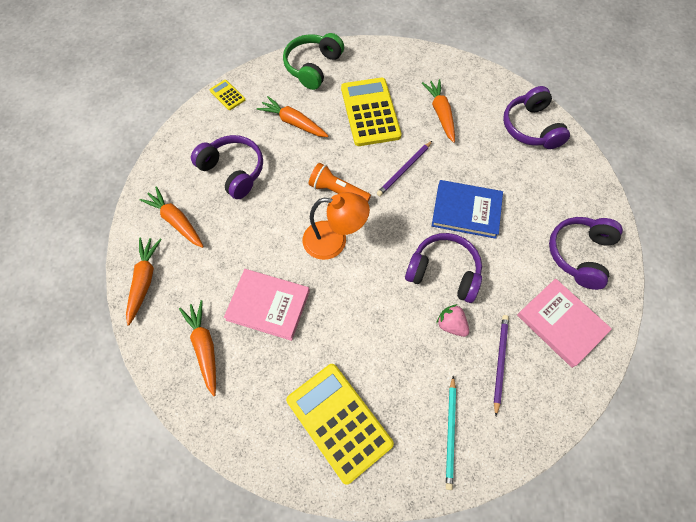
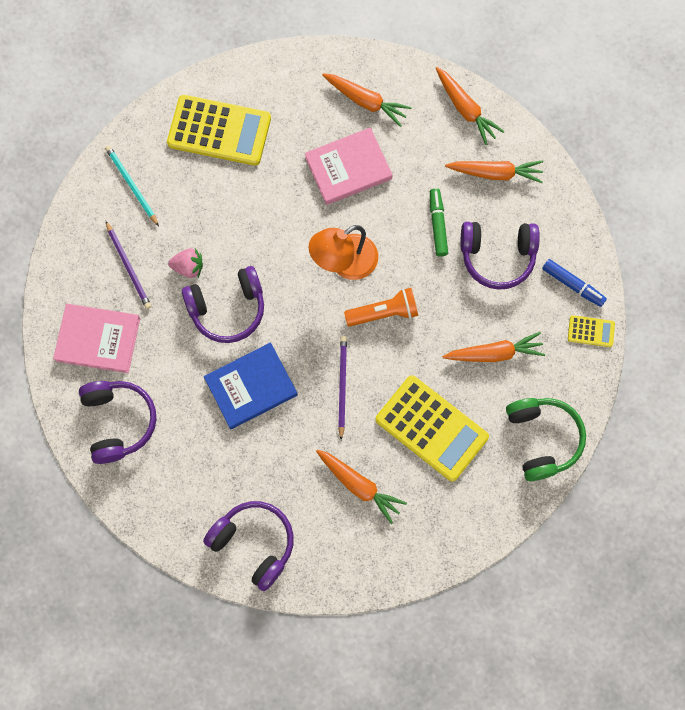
camera: 140 degrees right, 10 degrees up
none -> green marker [430,188,448,257]
none -> blue marker [542,259,607,307]

